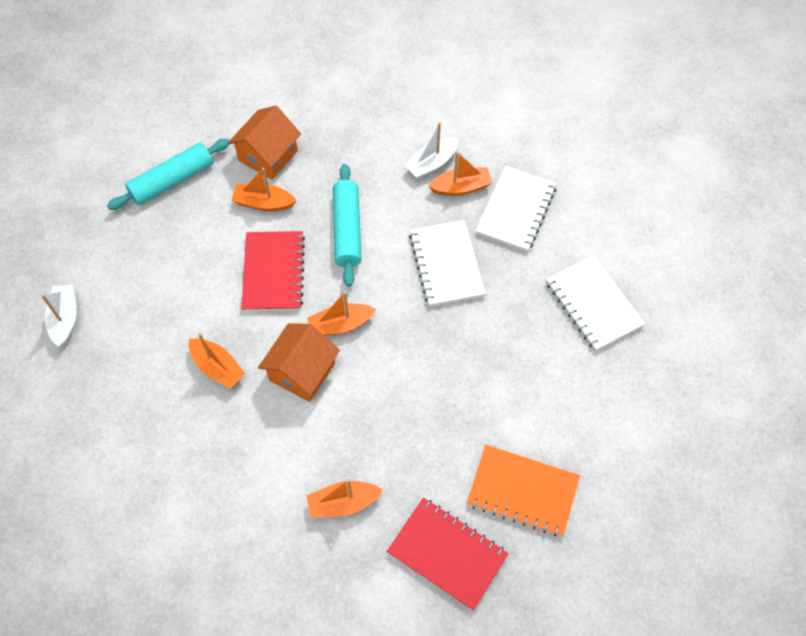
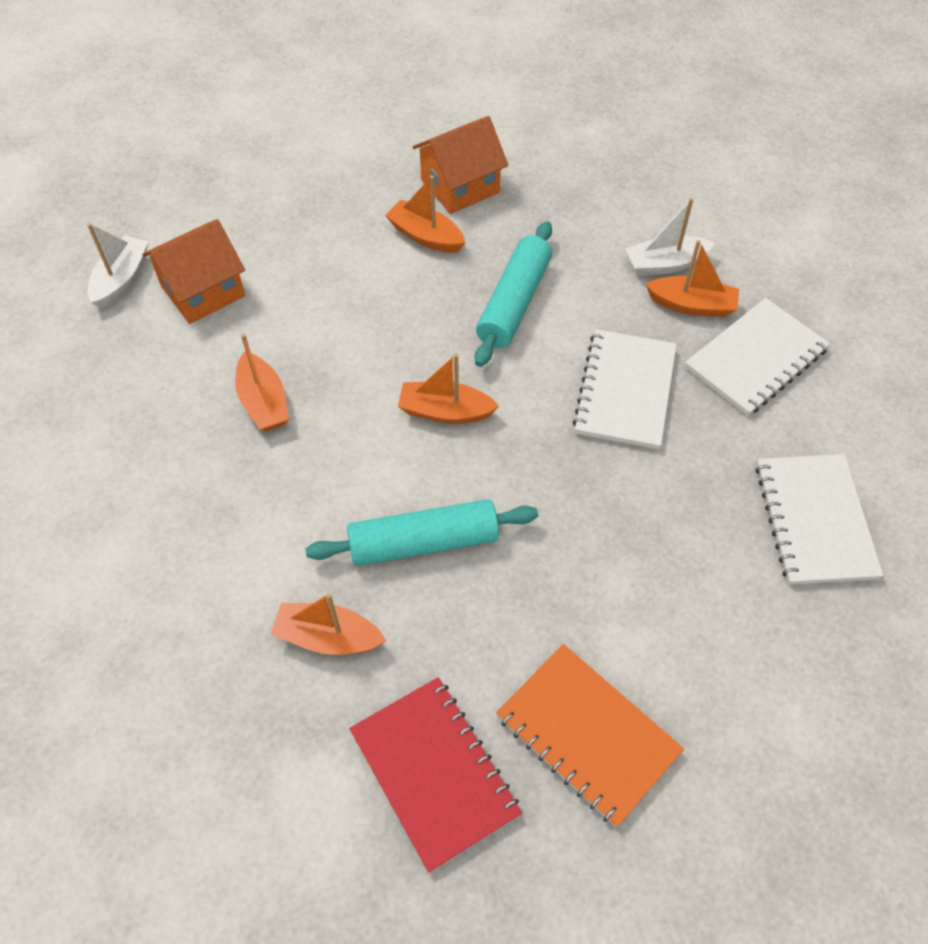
camera: 25 degrees right, 5 degrees down
turquoise rolling pin [107,139,229,210] -> turquoise rolling pin moved to [305,499,538,566]
red notebook [241,231,305,311] -> none
orange house [258,323,340,402] -> orange house moved to [142,219,245,324]

